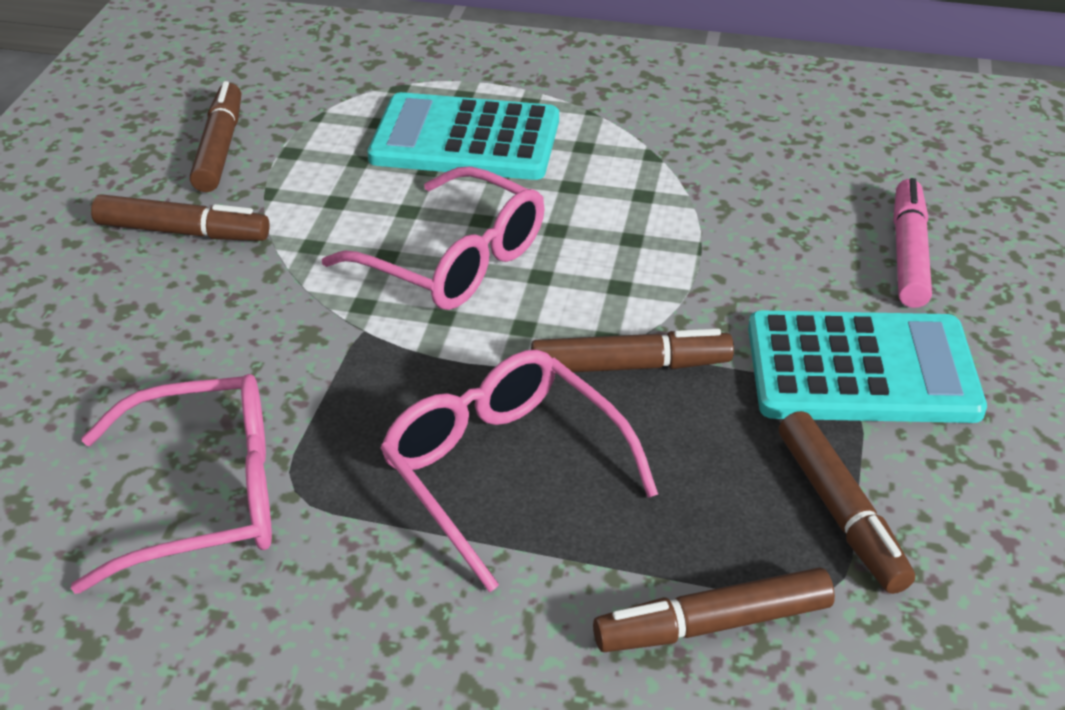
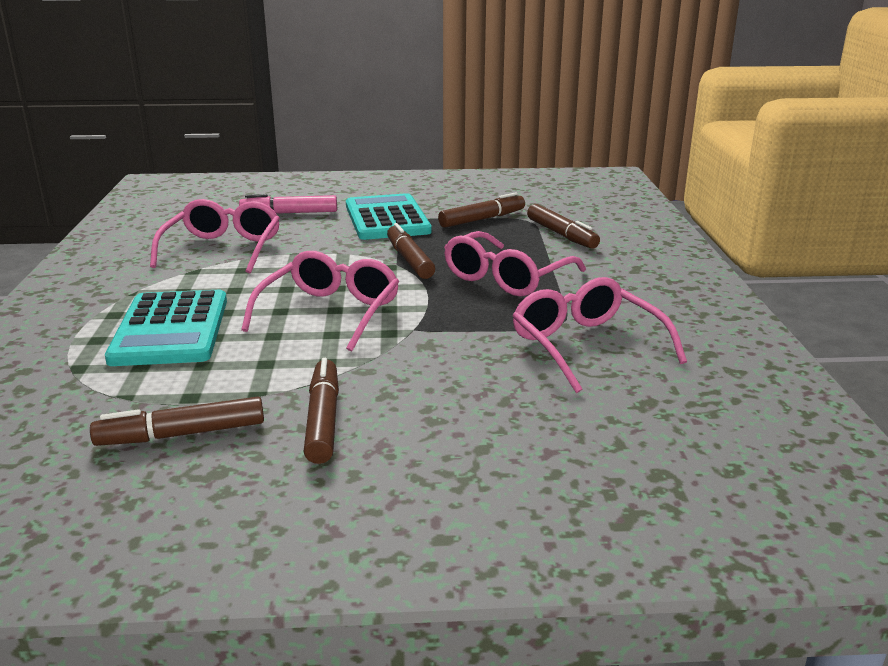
camera: 105 degrees left, 15 degrees down
none -> pink glasses [150,199,280,274]

